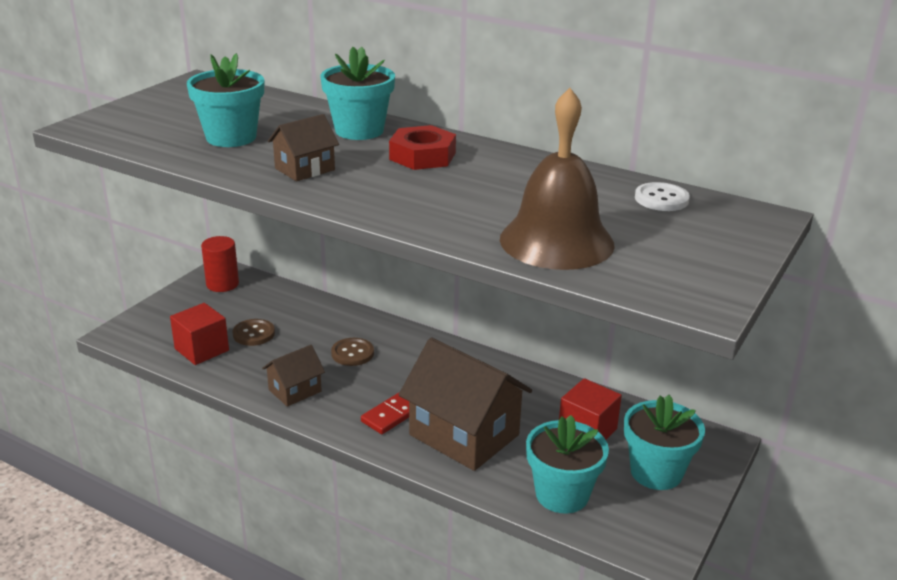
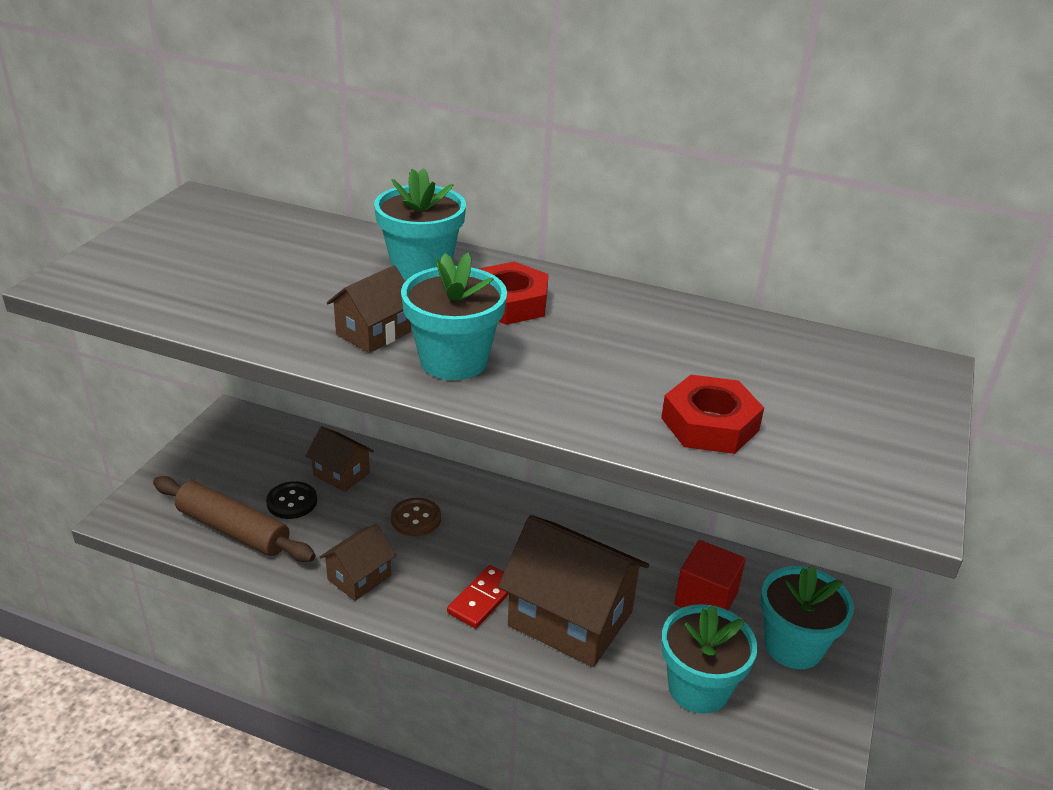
camera: 10 degrees left, 5 degrees up
red cube [170,303,229,365] -> brown rolling pin [153,476,316,562]
turquoise flower pot [187,53,264,147] -> turquoise flower pot moved to [401,252,507,380]
red cylinder [201,236,239,292] -> none
brown button [233,319,275,346] -> black button [266,481,317,519]
brown bell [500,88,615,270] -> red nut [661,375,764,454]
white button [635,182,690,211] -> none
none -> brown house [306,426,374,492]

